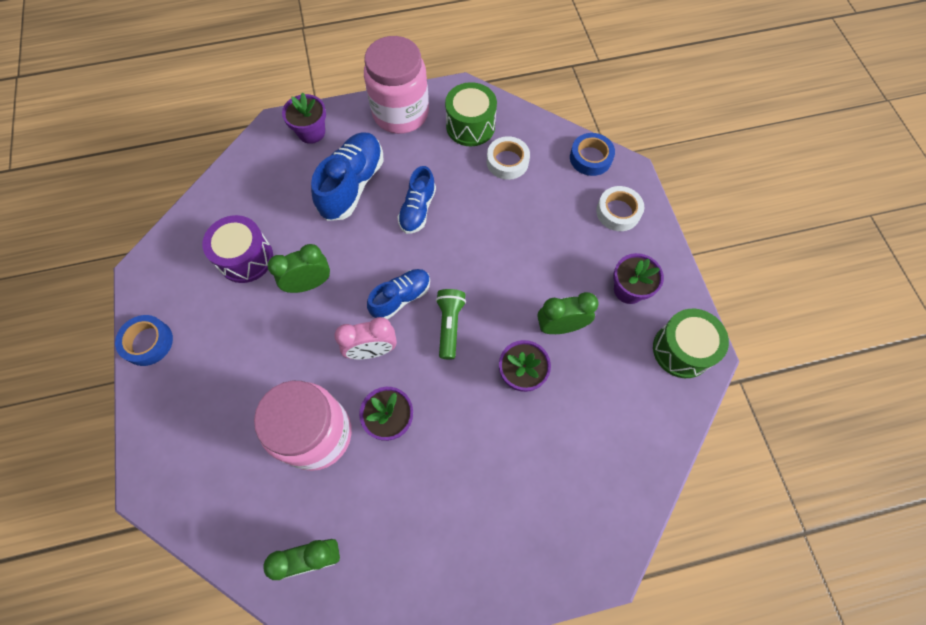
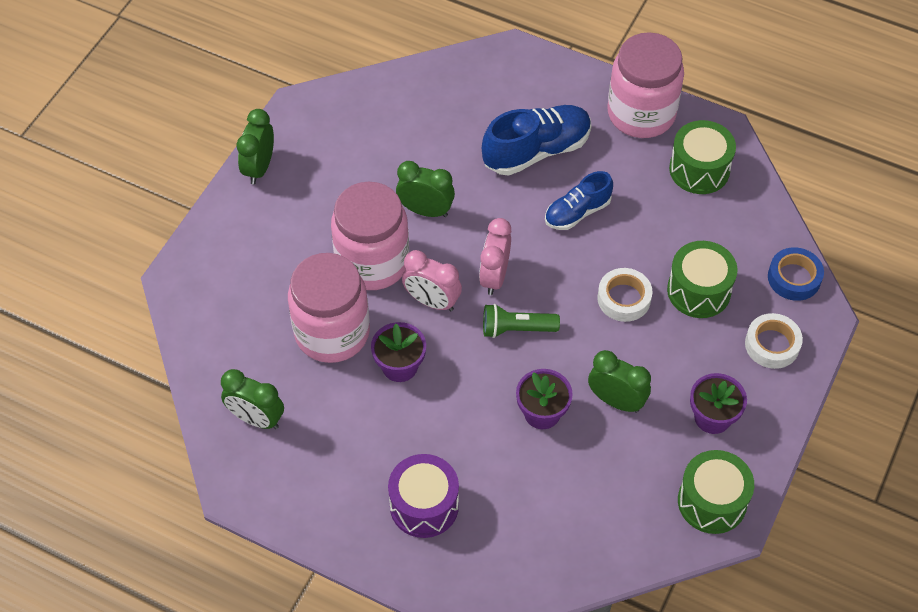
camera: 40 degrees right, 10 degrees down
blue tape [115,315,173,366] -> green clock [237,109,274,184]
purple drum [202,215,273,283] -> purple drum moved to [388,454,459,538]
purple flower pot [282,93,326,144] -> none
blue shoe [367,269,430,320] -> pink clock [479,218,511,295]
green flashlight [436,289,466,360] -> green flashlight turned 135 degrees counterclockwise [483,304,560,338]
white tape [487,136,530,180] -> white tape moved to [597,268,653,322]
none -> pink jar [331,182,409,290]
none -> green drum [667,241,738,318]

